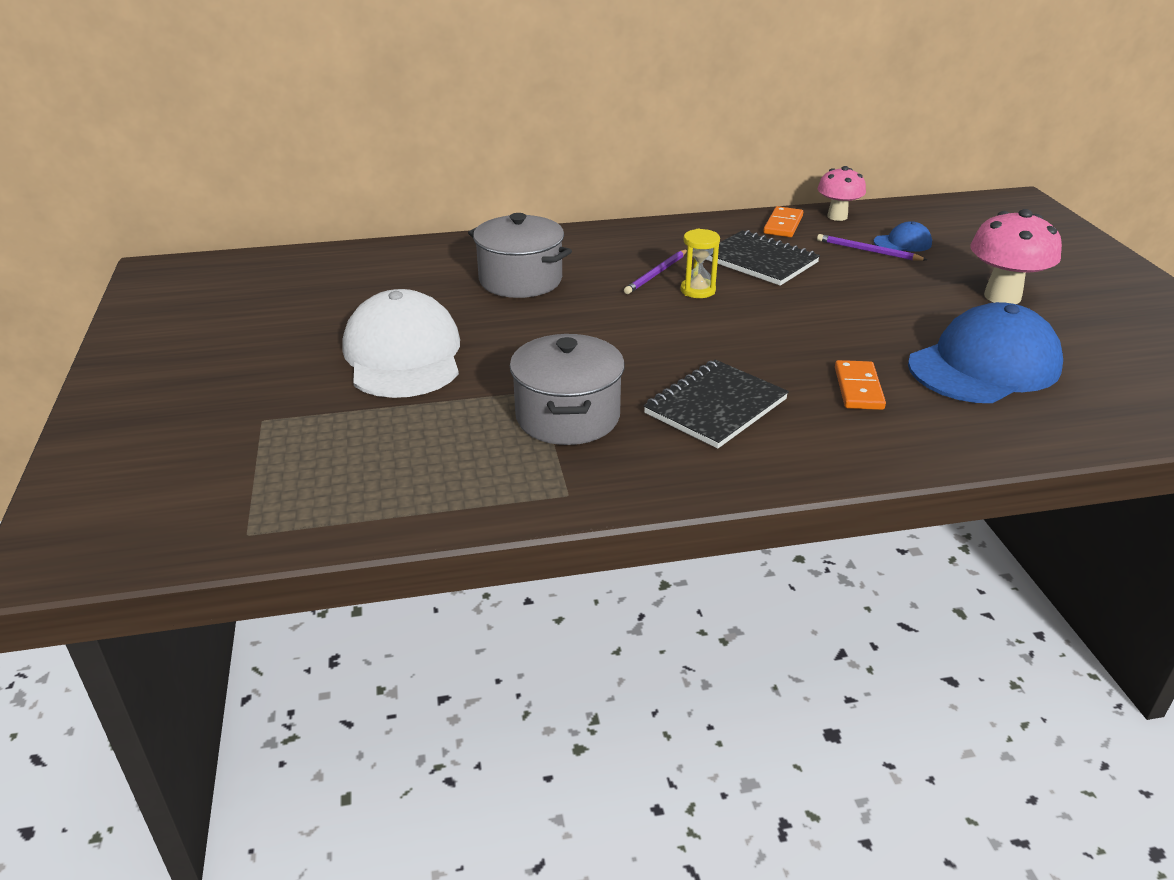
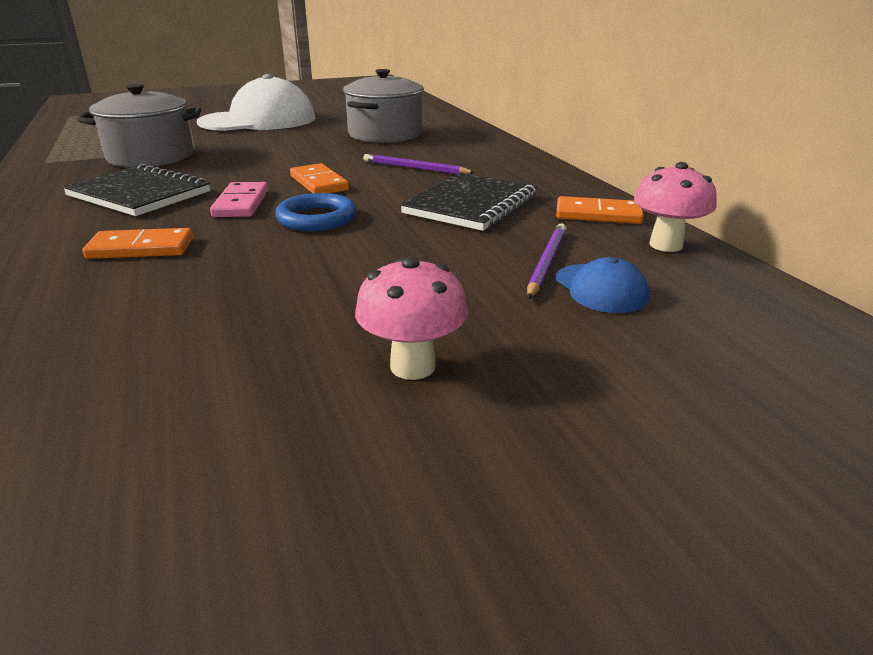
camera: 80 degrees right, 5 degrees down
yellow hourglass [680,229,720,298] -> none
blue cap [908,302,1063,403] -> none
pink mushroom [971,209,1062,304] -> pink mushroom [355,257,468,380], size x0.66
none -> pink domino [210,182,268,217]
none -> blue ring [275,193,356,231]
none -> orange domino [290,163,349,193]

